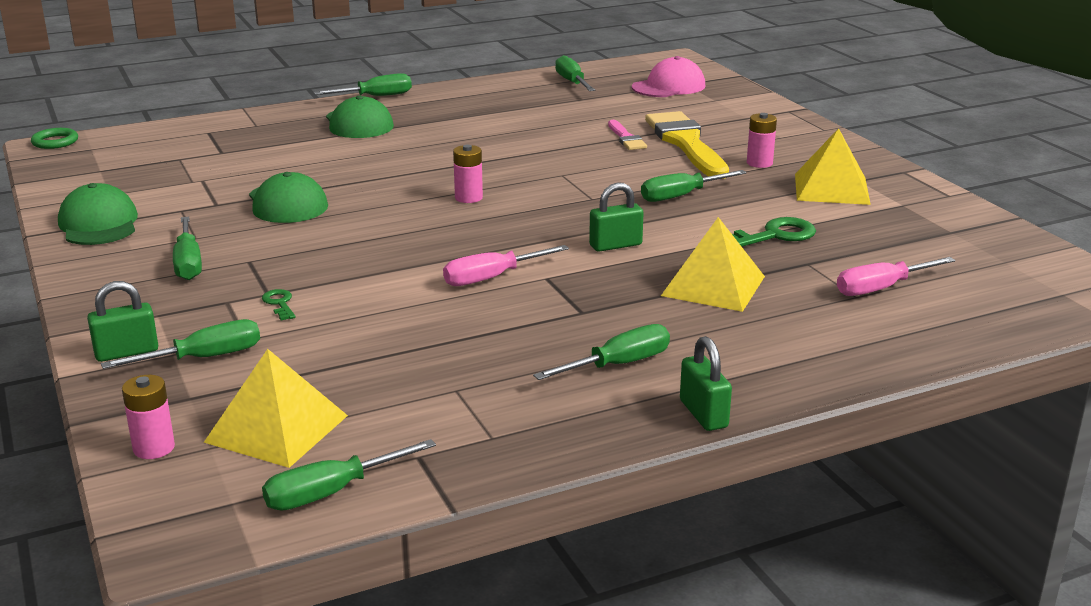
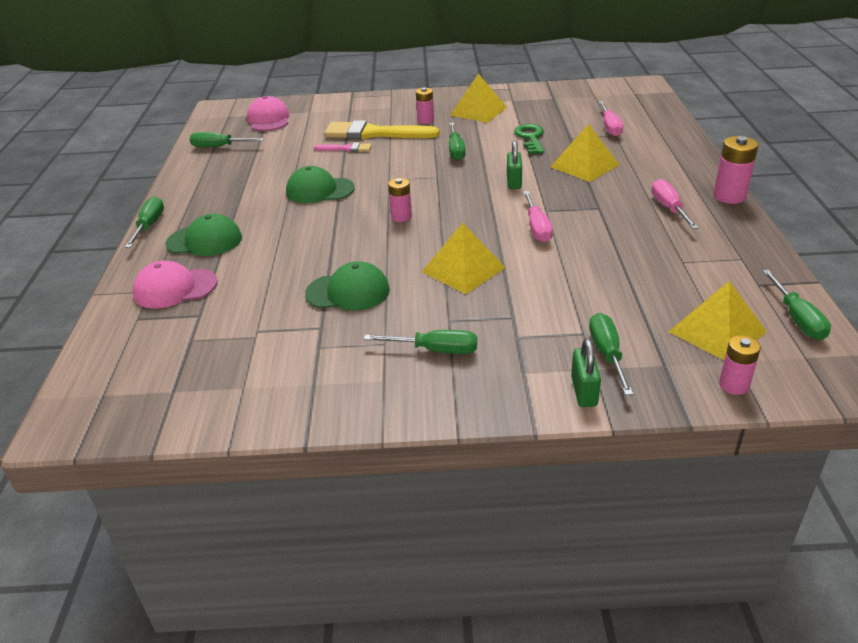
camera: 65 degrees left, 10 degrees up
green ring [31,128,78,149] -> none
green cap [58,183,138,245] -> green cap moved to [286,166,355,203]
green key [262,289,296,320] -> none
green screwdriver [533,324,670,380] -> pink screwdriver [651,179,699,229]
green padlock [680,336,732,431] -> pink battery [713,136,759,204]
none -> pink cap [133,261,218,309]
none -> yellow pyramid [422,223,506,294]

